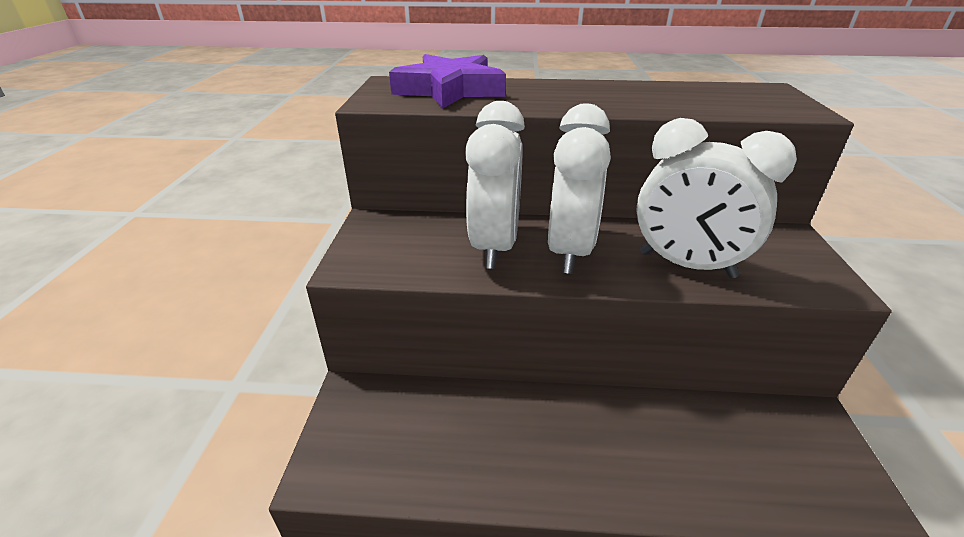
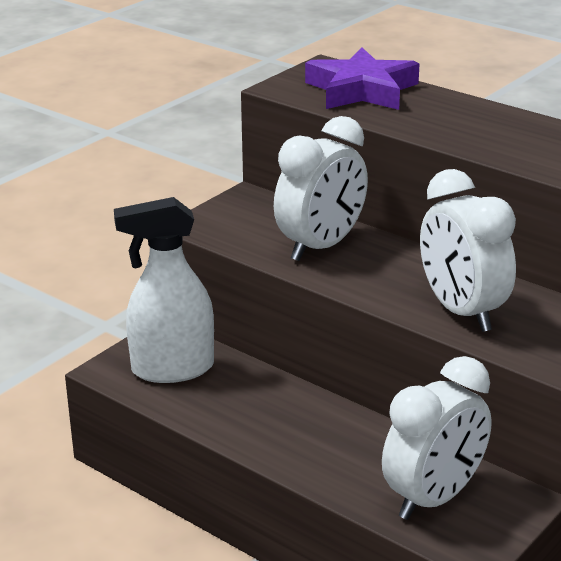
camera: 35 degrees right, 5 degrees down
white clock [548,103,611,274] -> white clock moved to [382,356,491,520]
none -> white spray bottle [114,197,214,383]

